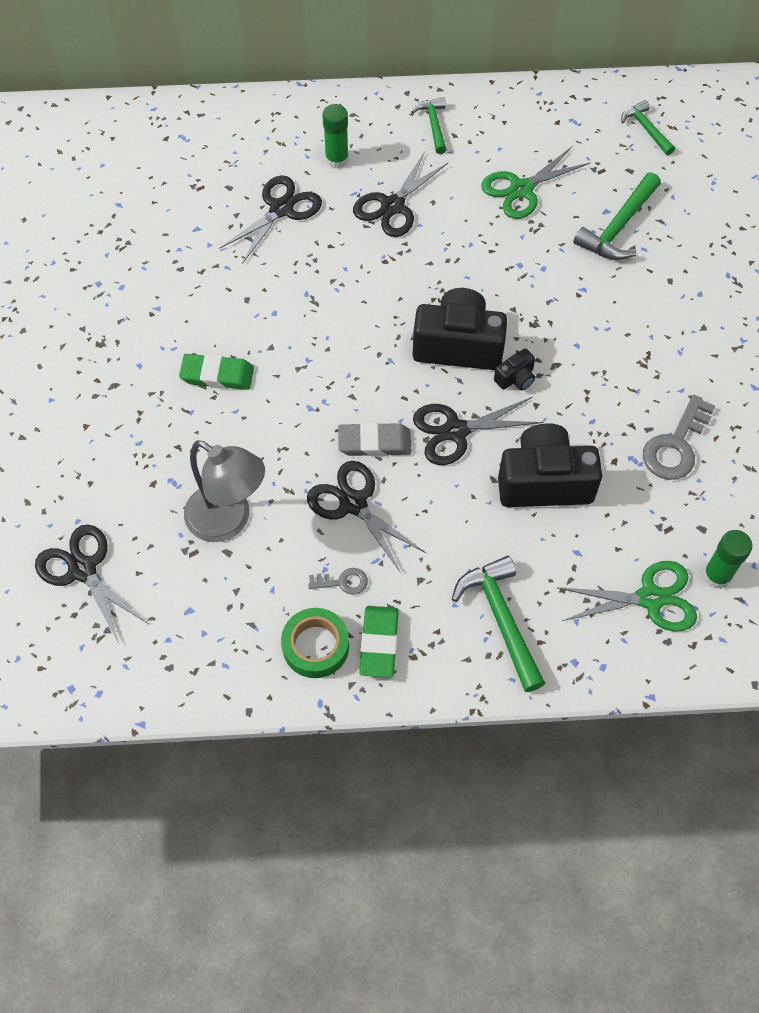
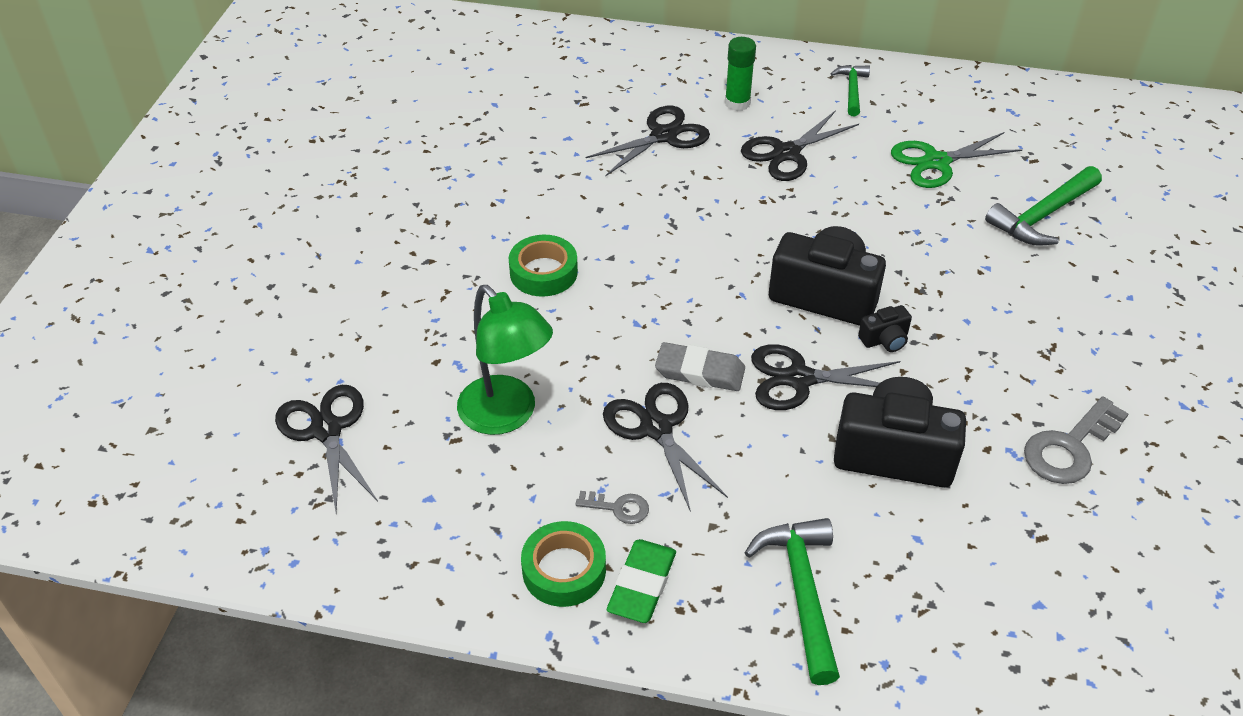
camera: 15 degrees right, 15 degrees down
green eraser [179,354,254,390] -> green tape [509,235,578,297]
grey lamp [184,440,265,542] -> green lamp [457,285,553,435]
green scissors [558,561,697,632] -> none
green hammer [621,100,675,155] -> none
green glue stick [703,530,752,589] -> none

